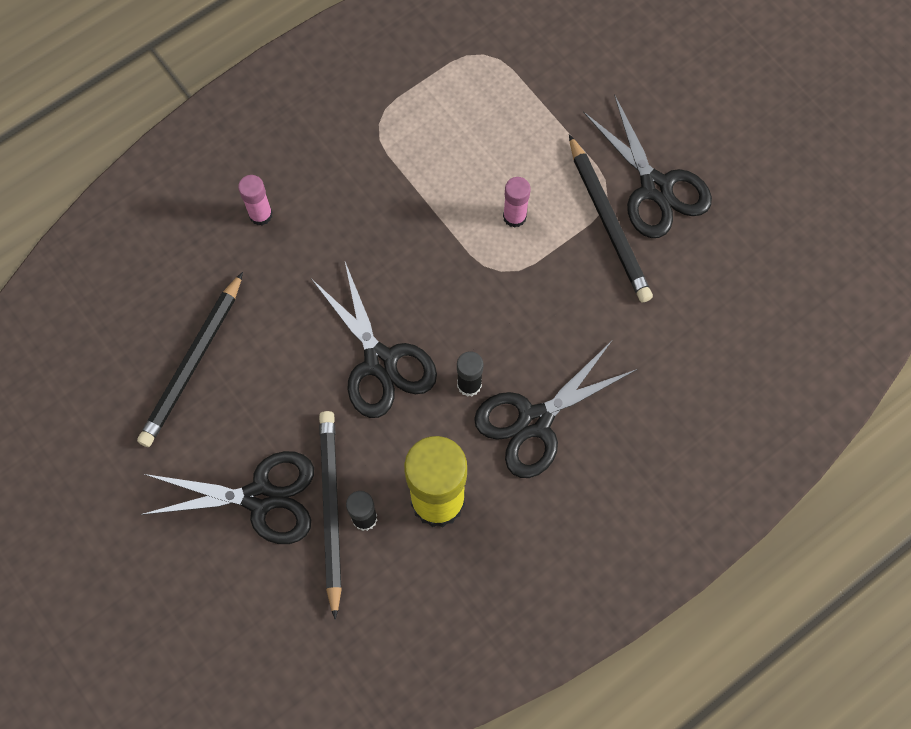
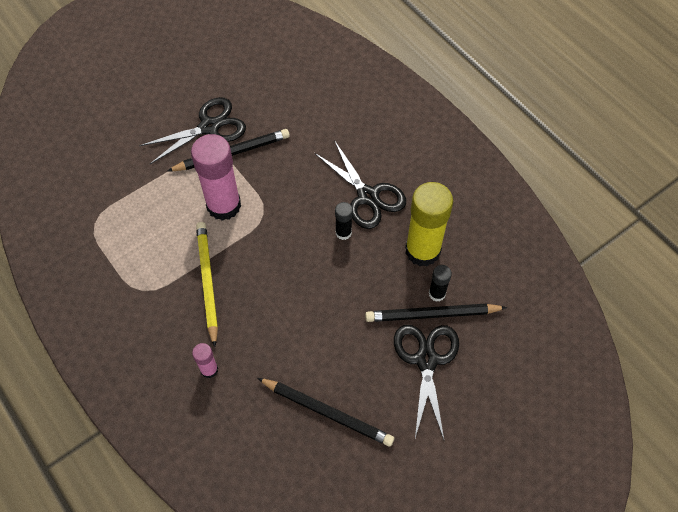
camera: 90 degrees left, 10 degrees down
black scissors [312,262,437,418] -> none
pink glue stick [503,177,531,228] -> pink glue stick [191,134,241,221], size x2.14
none -> yellow pencil [196,222,218,347]

